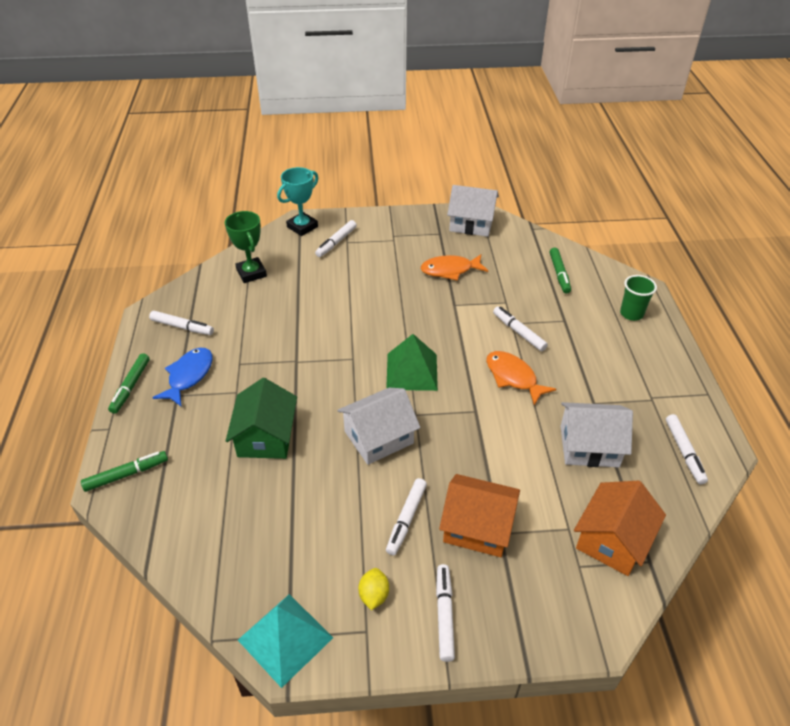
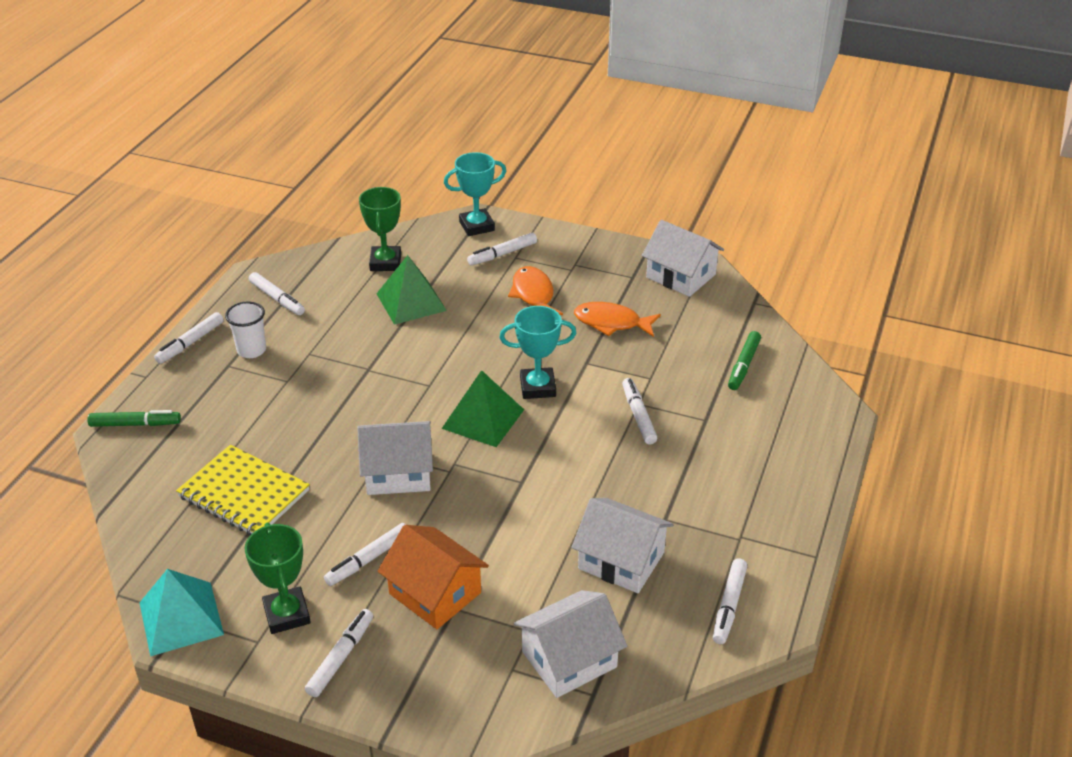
camera: 25 degrees right, 5 degrees down
green marker [108,353,150,414] -> white marker [154,312,224,364]
blue fish [152,348,213,407] -> white cup [225,301,266,358]
green house [226,378,297,459] -> none
yellow lemon [358,568,389,610] -> green trophy [245,522,311,634]
orange fish [486,351,557,406] -> orange fish moved to [508,266,563,315]
orange house [574,481,666,576] -> white house [514,590,627,698]
green cup [620,275,657,321] -> none
none -> yellow notebook [176,445,310,536]
none -> green pyramid [376,255,447,325]
none -> turquoise trophy [499,306,576,399]

